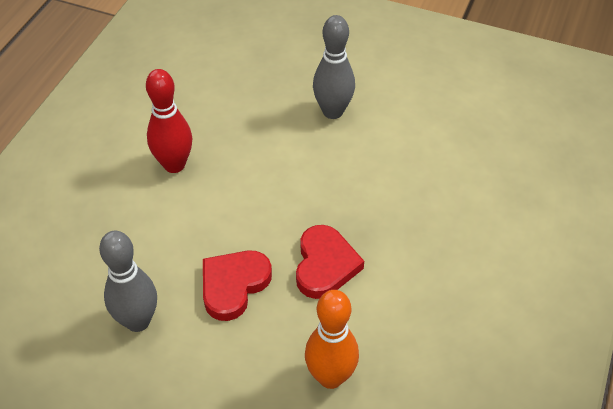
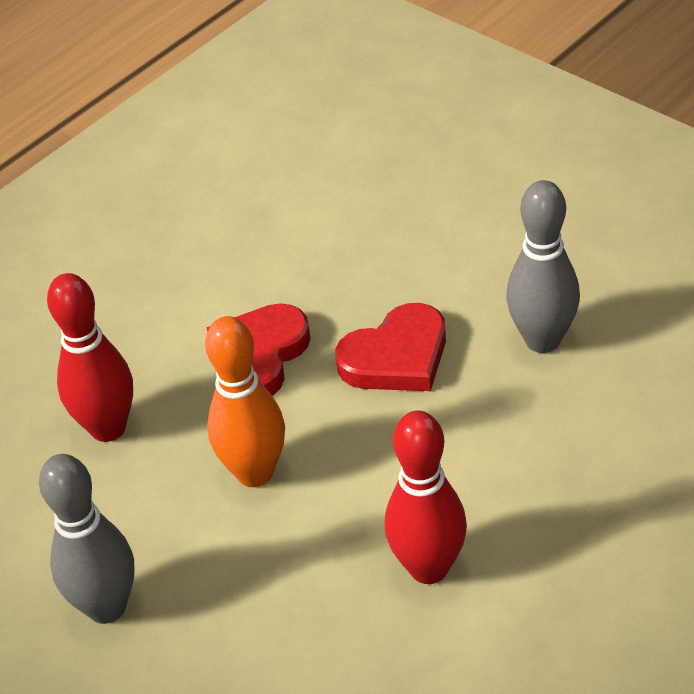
camera: 155 degrees left, 5 degrees down
orange bowling pin [305,290,359,389] -> orange bowling pin moved to [205,316,285,487]
none -> red bowling pin [47,273,133,442]

